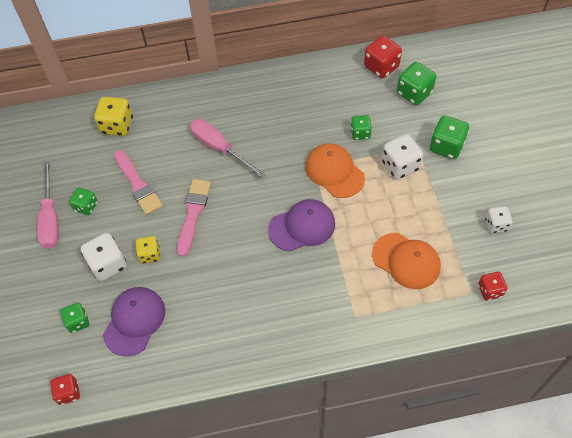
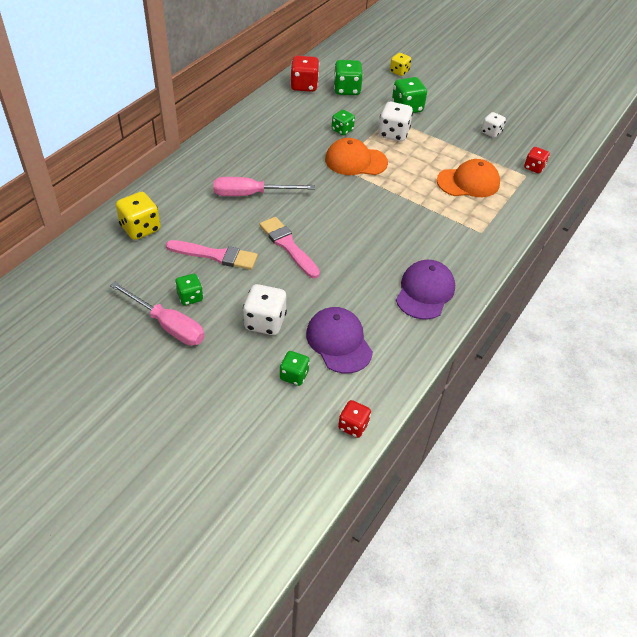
camera: 50 degrees left, 10 degrees down
yellow dice [136,236,160,264] -> yellow dice moved to [390,53,411,76]
purple cap [268,199,335,252] -> purple cap moved to [396,260,455,320]

